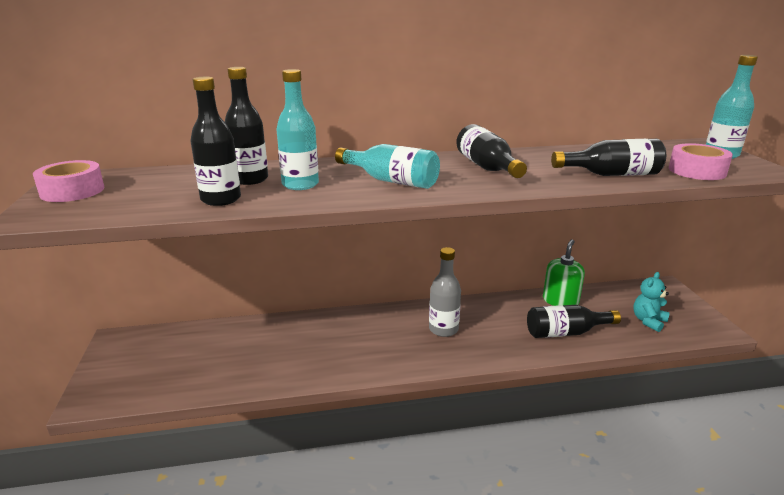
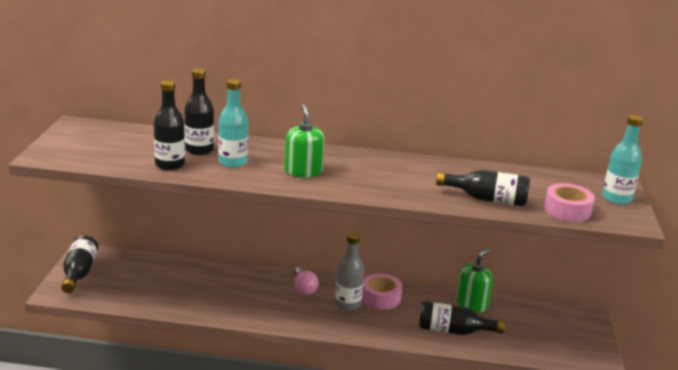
camera: 15 degrees right, 0 degrees up
pink tape [33,160,104,202] -> pink tape moved to [362,274,402,309]
turquoise bottle [335,144,440,189] -> green soap dispenser [285,104,324,178]
black bottle [456,124,527,178] -> black bottle moved to [61,235,98,293]
turquoise teddy bear [633,272,670,332] -> none
none -> pink light bulb [294,267,319,295]

